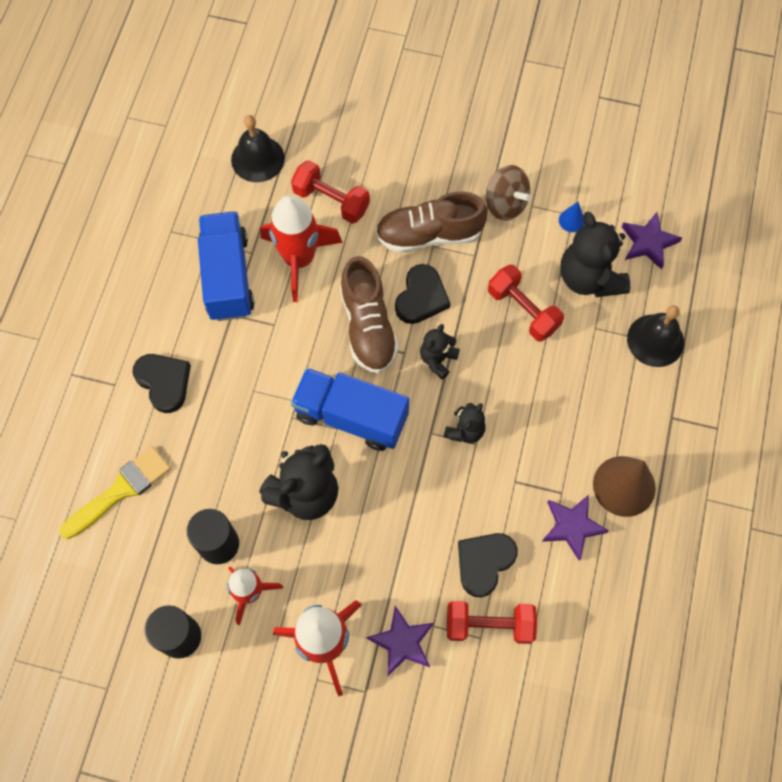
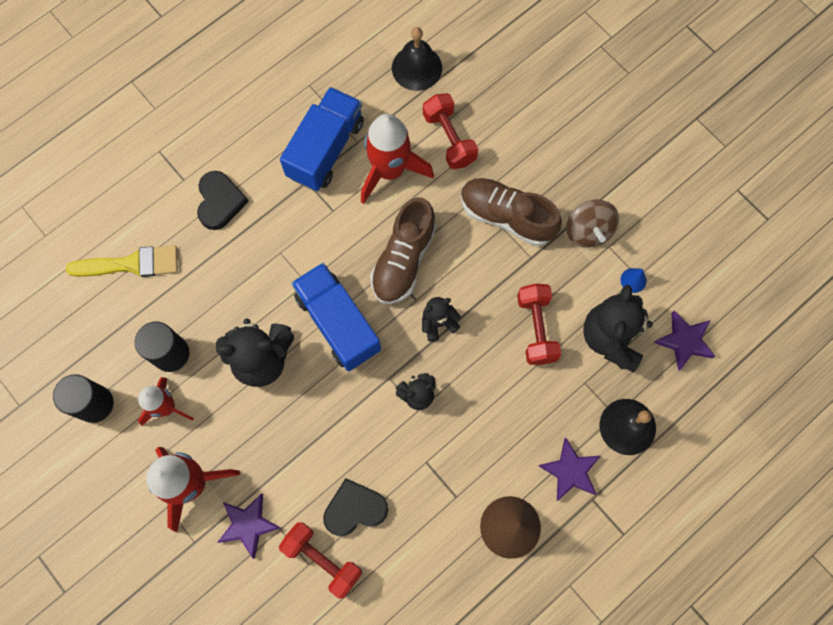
camera: 35 degrees right, 5 degrees up
black heart [395,264,450,324] -> none
purple star [542,495,609,561] -> purple star moved to [539,438,600,501]

